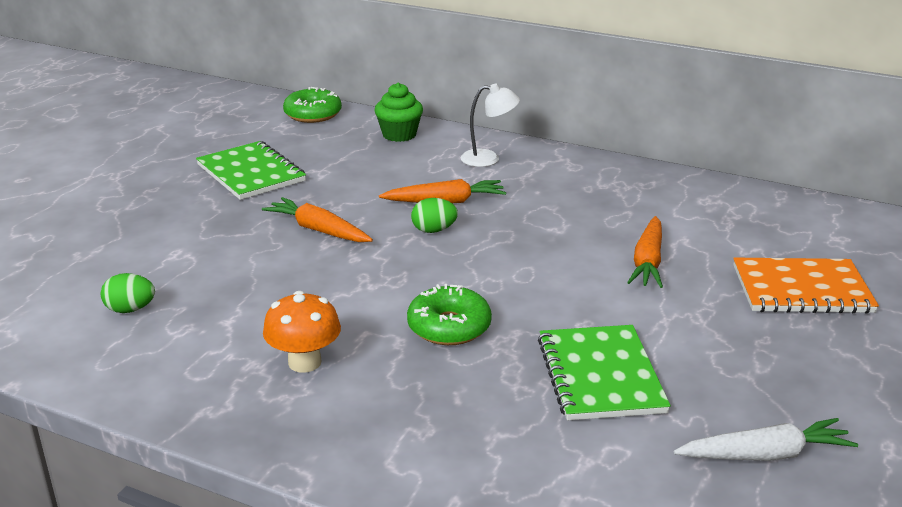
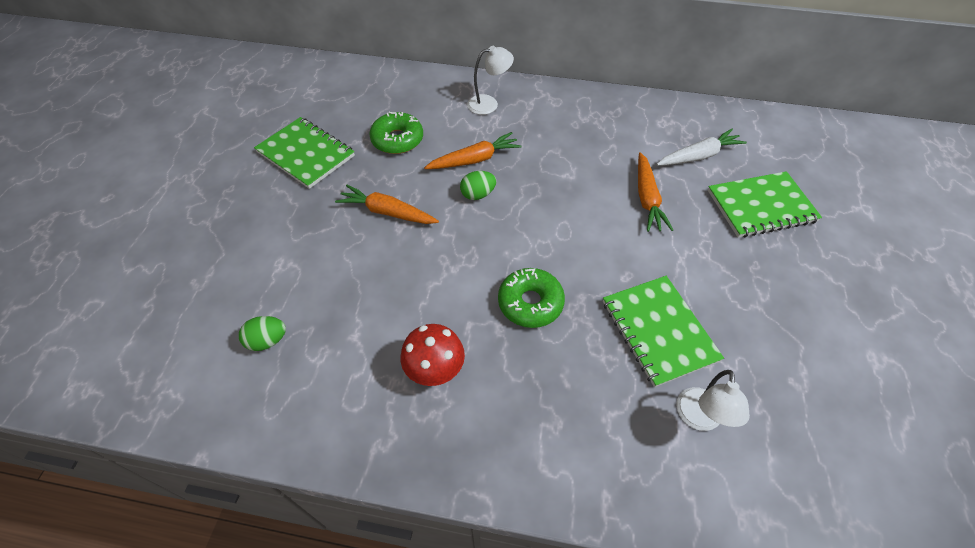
camera: 15 degrees left, 25 degrees up
orange mushroom [263,291,341,373] -> red mushroom [401,324,465,386]
green donut [283,87,342,123] -> green donut moved to [369,112,423,154]
green cupcake [375,83,423,142] -> none
white carrot [674,418,858,461] -> white carrot moved to [657,129,747,166]
orange notebook [733,257,879,314] -> green notebook [708,171,822,238]
none -> white lamp [676,370,750,431]

